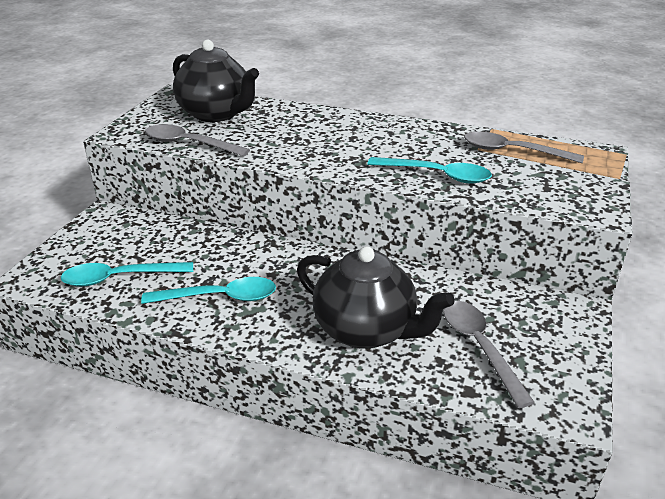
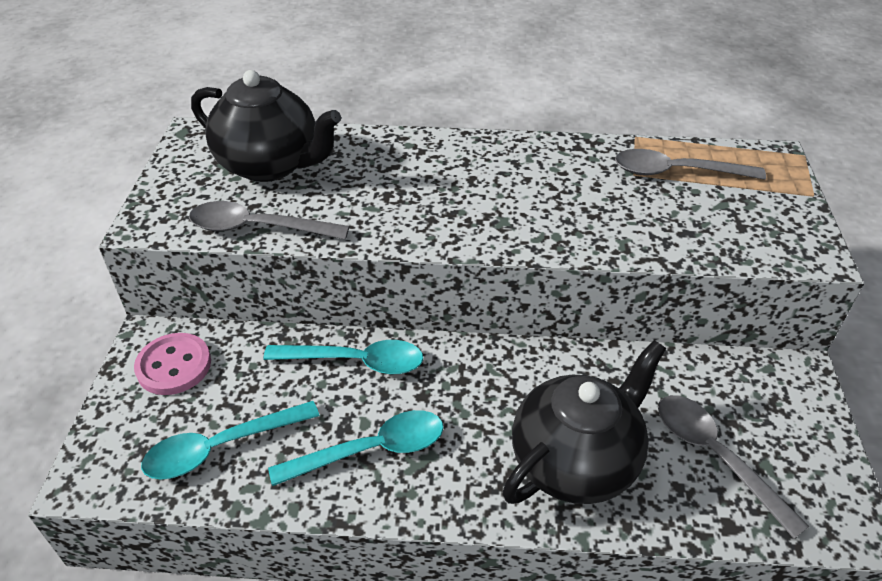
camera: 15 degrees left, 10 degrees up
black teapot [297,246,455,349] -> black teapot turned 60 degrees counterclockwise [503,340,666,504]
turquoise spoon [367,157,492,184] -> turquoise spoon moved to [263,340,423,374]
none -> pink button [134,333,211,395]

